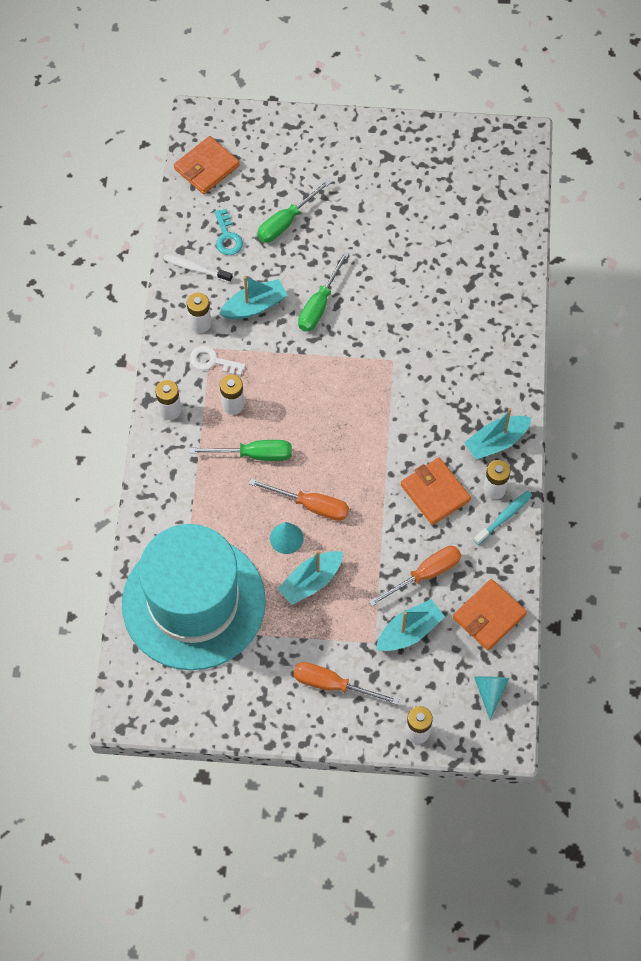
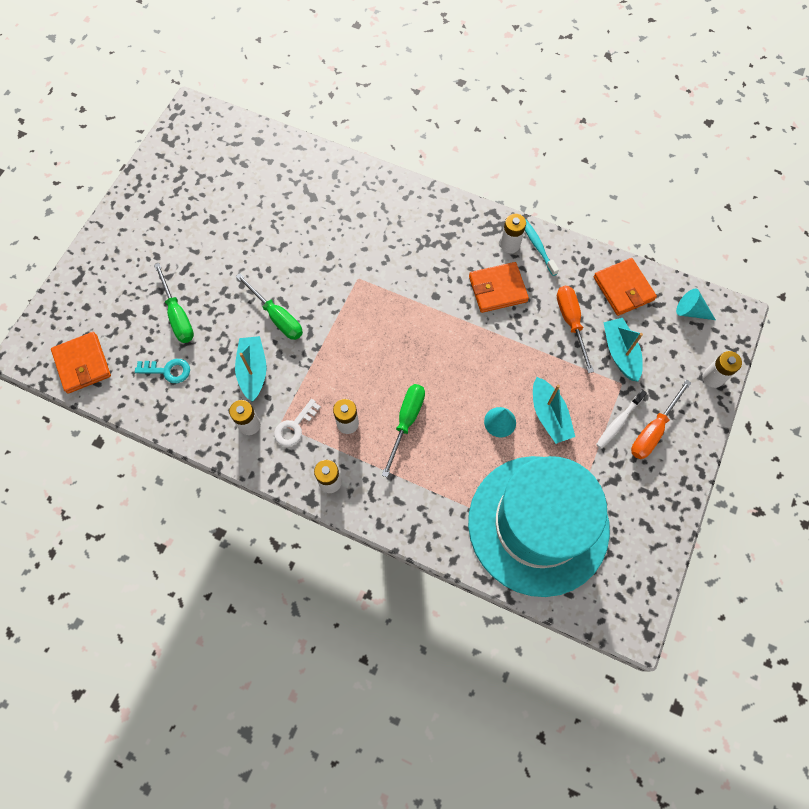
camera: 70 degrees left, 5 degrees up
white toothbrush [163,254,233,282] -> white toothbrush moved to [596,390,647,449]
orange screwdriver [249,479,349,521] -> none
turquoise boat [464,408,531,459] -> none

